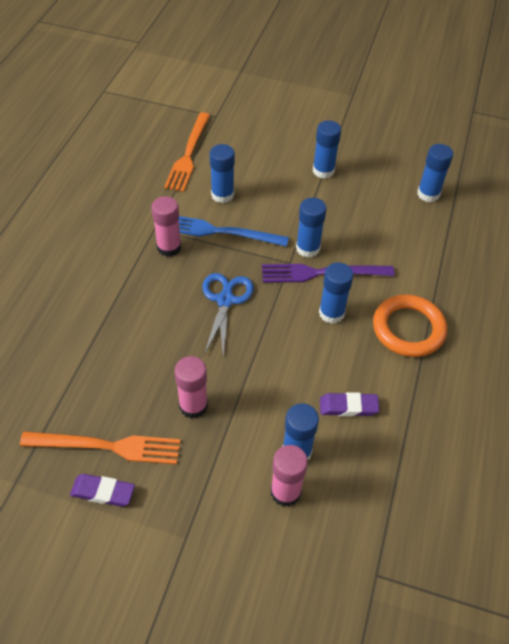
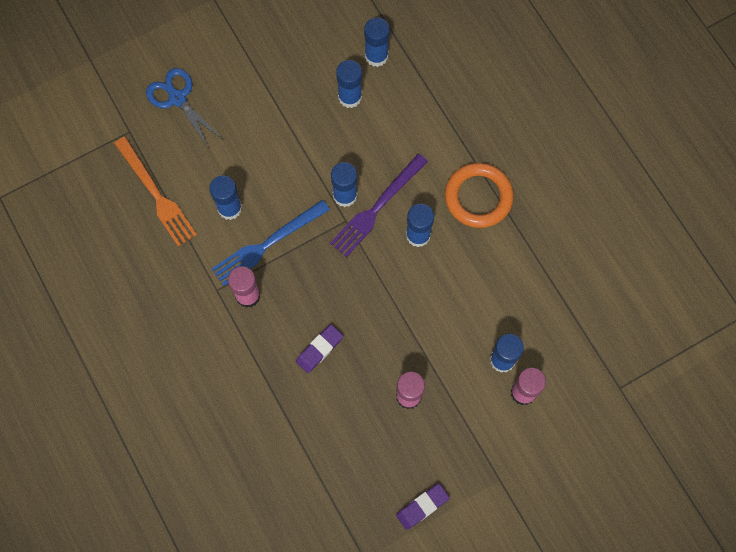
camera: 45 degrees left, 20 degrees up
orange fork [20,432,181,464] -> none
blue scissors [202,273,254,357] -> blue scissors moved to [146,68,221,148]
blue glue stick [313,120,341,179] -> blue glue stick moved to [336,60,362,108]
purple eraser [320,392,379,417] -> purple eraser moved to [296,324,343,373]

